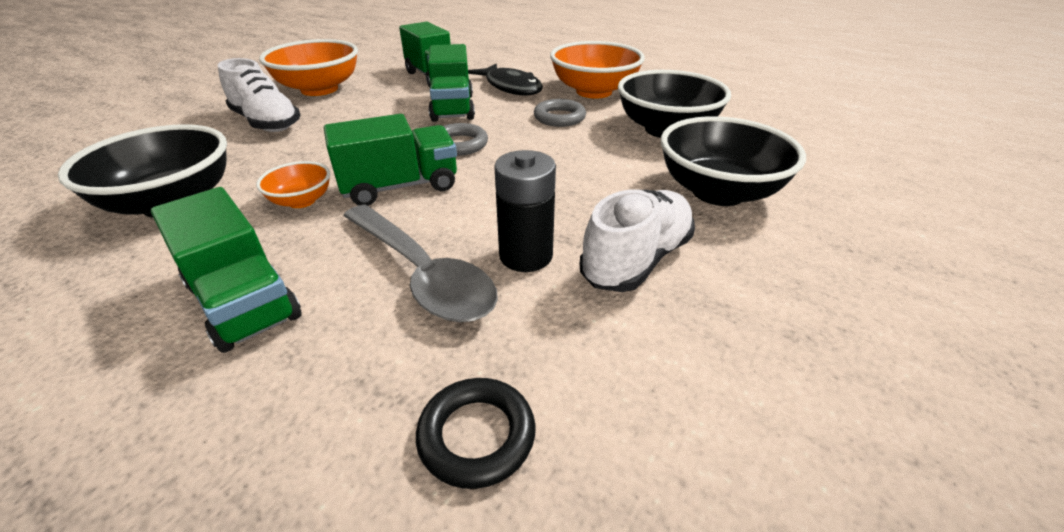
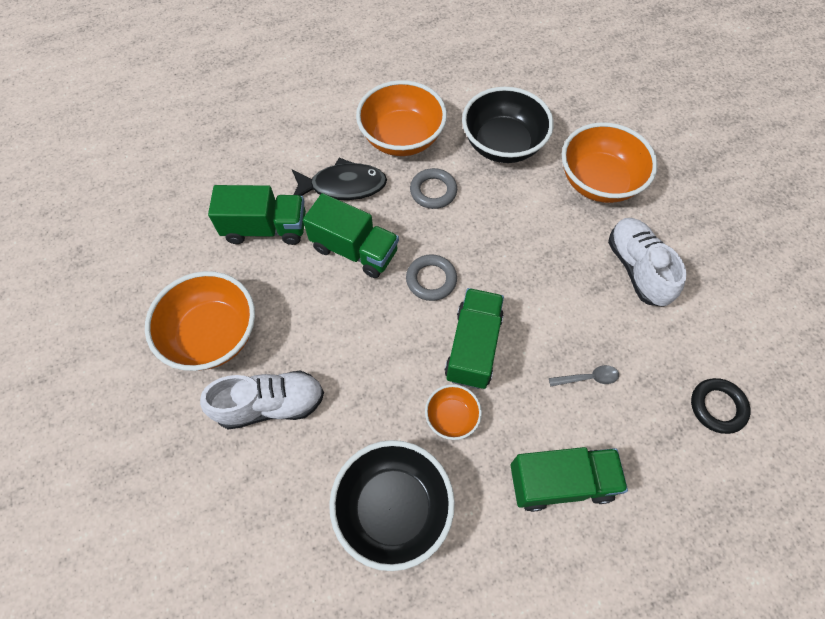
camera: 55 degrees left, 25 degrees up
grey spoon [343,205,498,322] -> grey spoon [549,365,619,386], size x0.43
black battery [494,150,556,272] -> none
black bowl [661,116,806,206] -> orange bowl [562,122,658,203]

